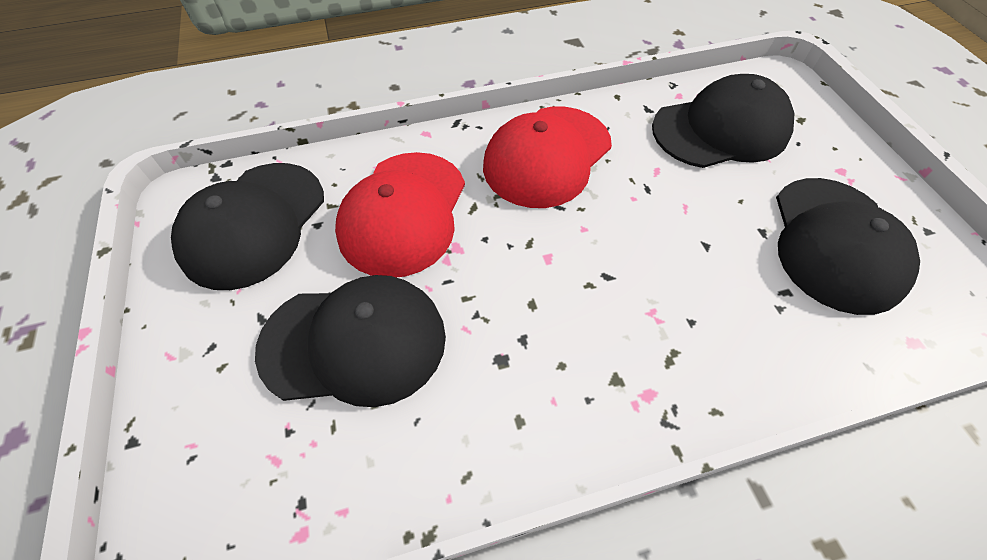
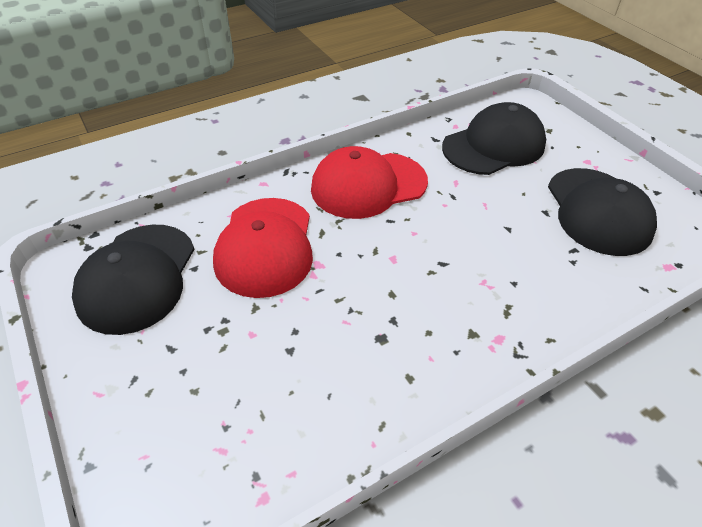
camera: 15 degrees left, 10 degrees down
black cap [255,275,446,407] -> none
red cap [483,107,612,208] -> red cap turned 45 degrees clockwise [311,146,428,219]

